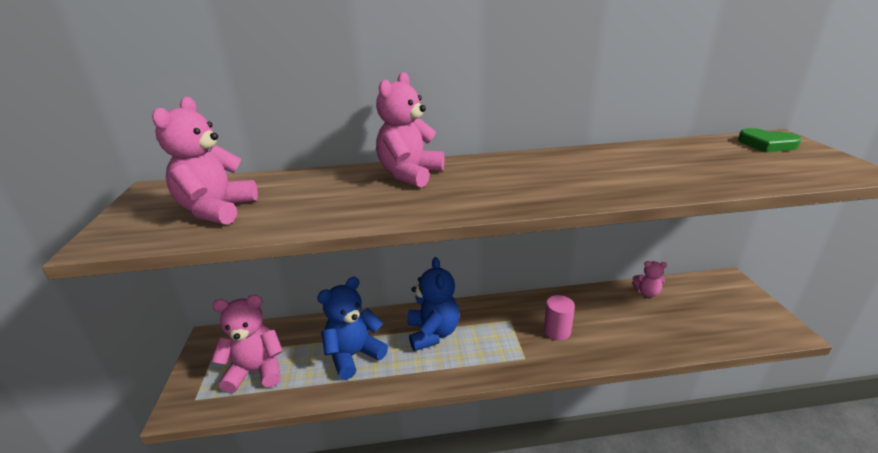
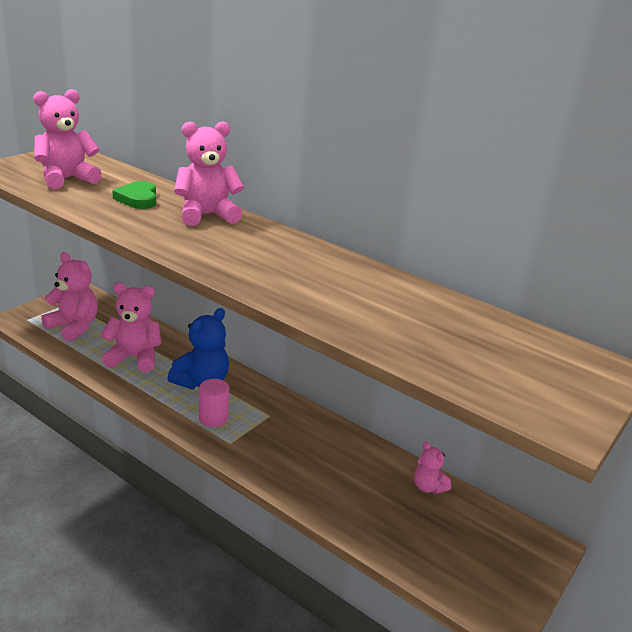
camera: 40 degrees right, 0 degrees up
blue teddy bear [317,277,388,380] -> pink teddy bear [100,282,162,372]
pink cylinder [544,295,575,340] -> pink cylinder moved to [199,379,229,427]
green heart [738,128,801,152] -> green heart moved to [112,181,156,209]

